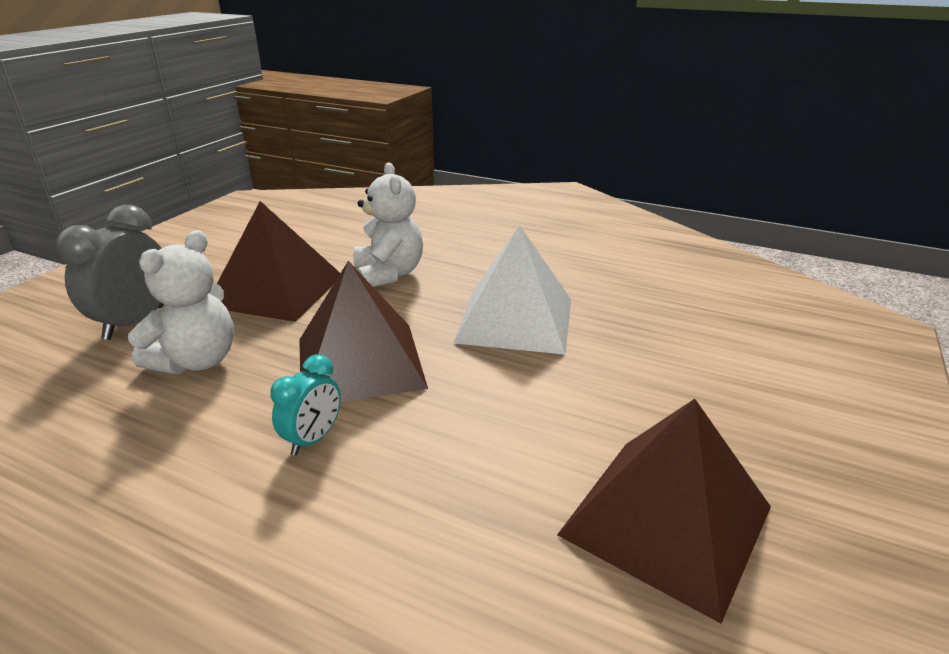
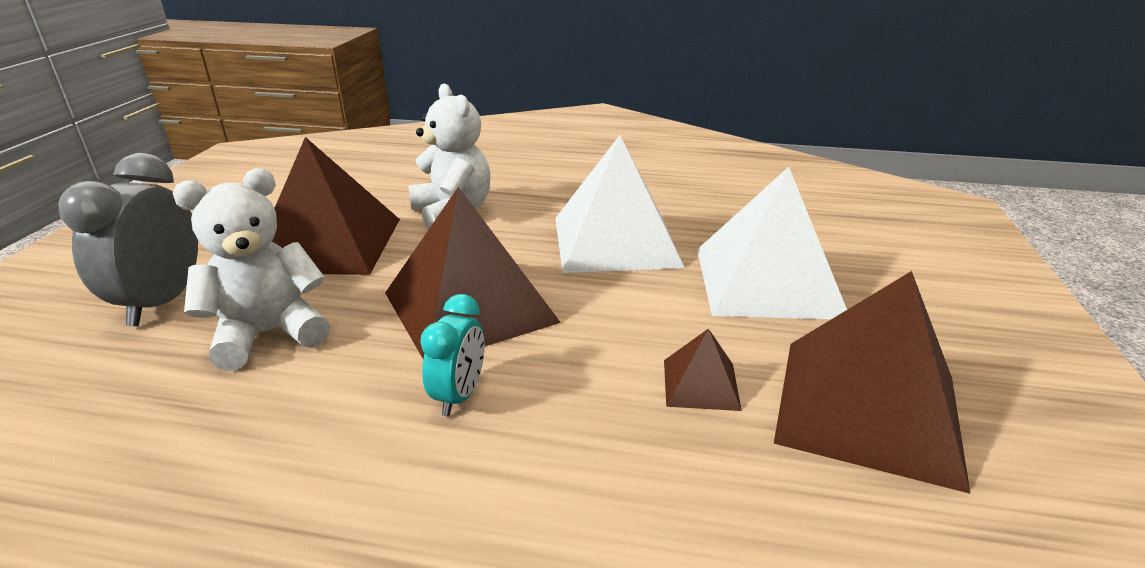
camera: 15 degrees left, 0 degrees up
white teddy bear [128,230,234,374] -> white teddy bear turned 135 degrees counterclockwise [173,168,330,371]
none -> brown pyramid [664,328,742,411]
none -> white pyramid [697,167,847,319]

